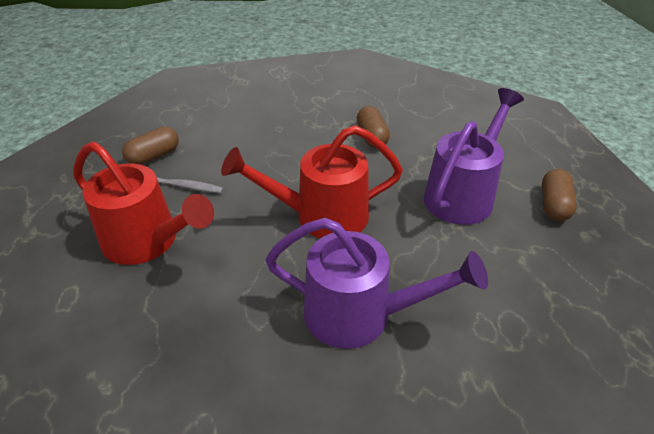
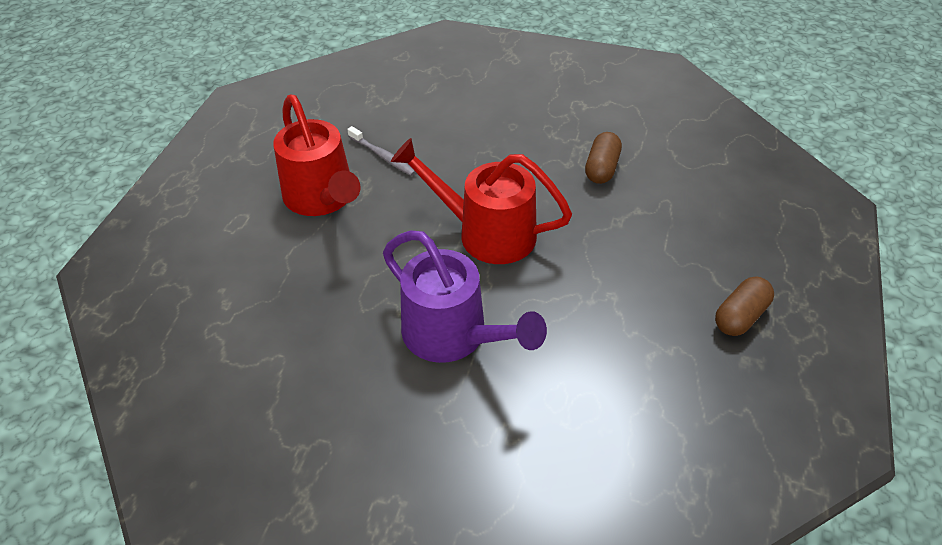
camera: 30 degrees right, 5 degrees up
brown capsule [122,127,179,165] -> none
purple watering can [424,88,524,225] -> none

